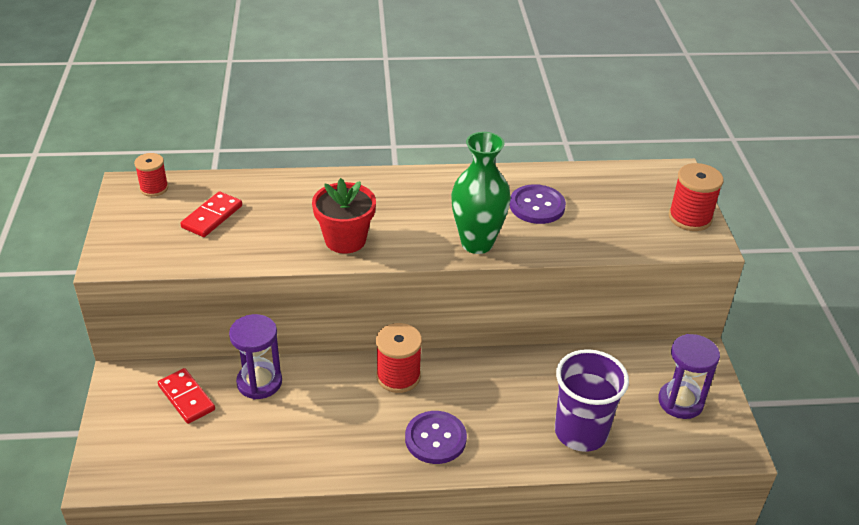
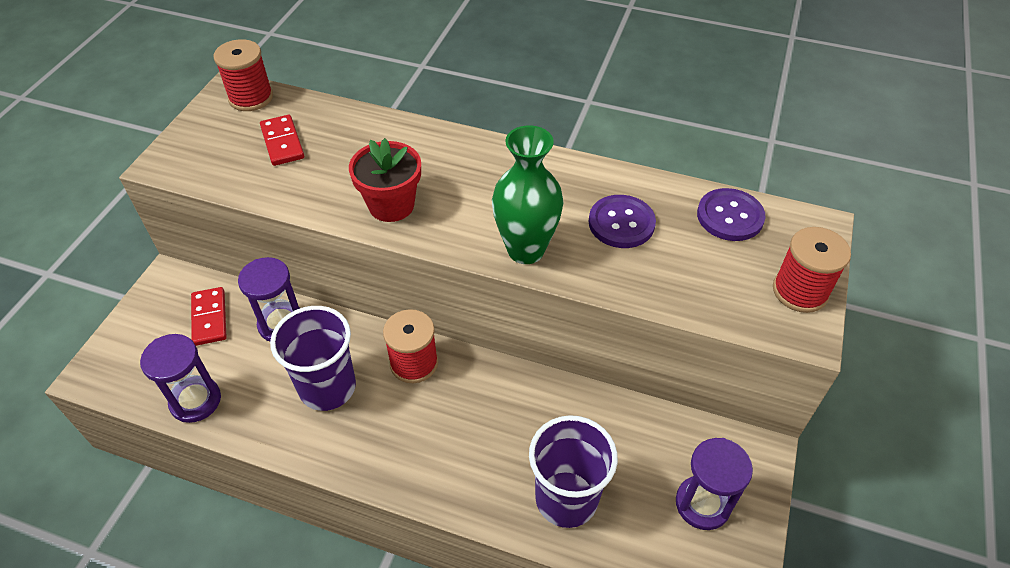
camera: 25 degrees right, 10 degrees up
red spool [134,153,168,197] -> red spool [214,39,273,111], size x1.53
red domino [180,191,242,237] -> red domino turned 75 degrees counterclockwise [260,115,304,166]
purple button [405,411,467,464] -> purple button moved to [697,188,766,241]
none -> purple hourglass [140,334,221,423]
none -> purple cup [270,306,356,411]

